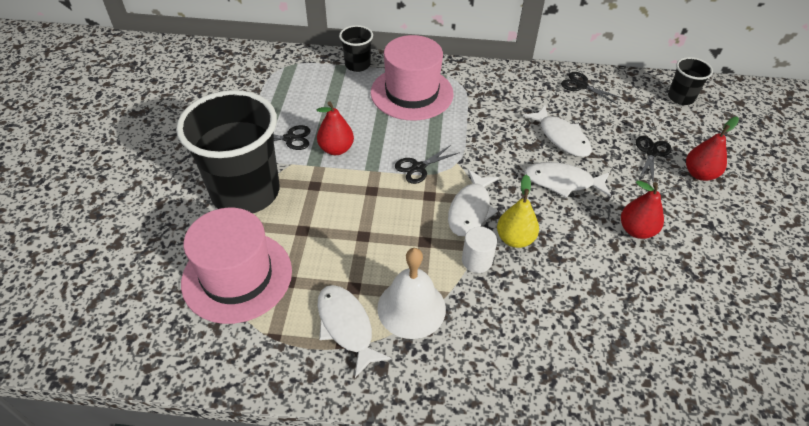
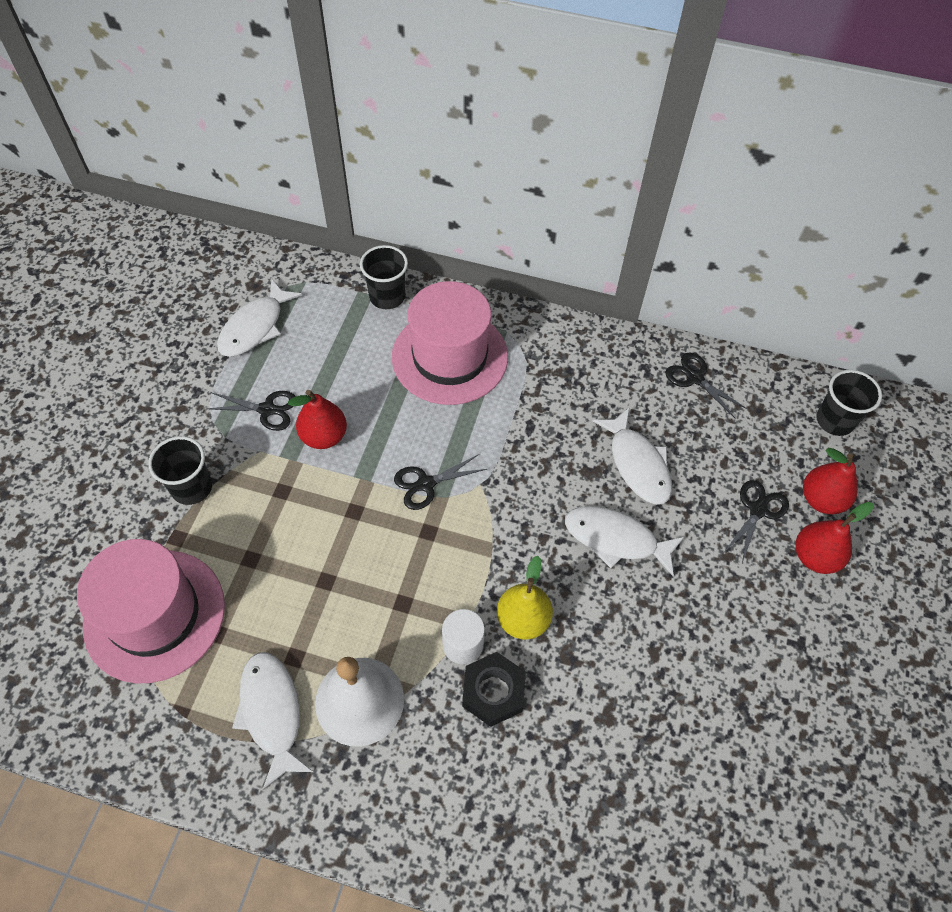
camera: 10 degrees right, 10 degrees up
black cup [176,90,280,213] -> black cup [148,436,212,505], size x0.46
white fish [448,169,499,236] -> white fish moved to [217,279,302,357]
red pear [621,181,664,239] -> red pear moved to [803,448,858,514]
none -> black nut [462,652,526,727]

